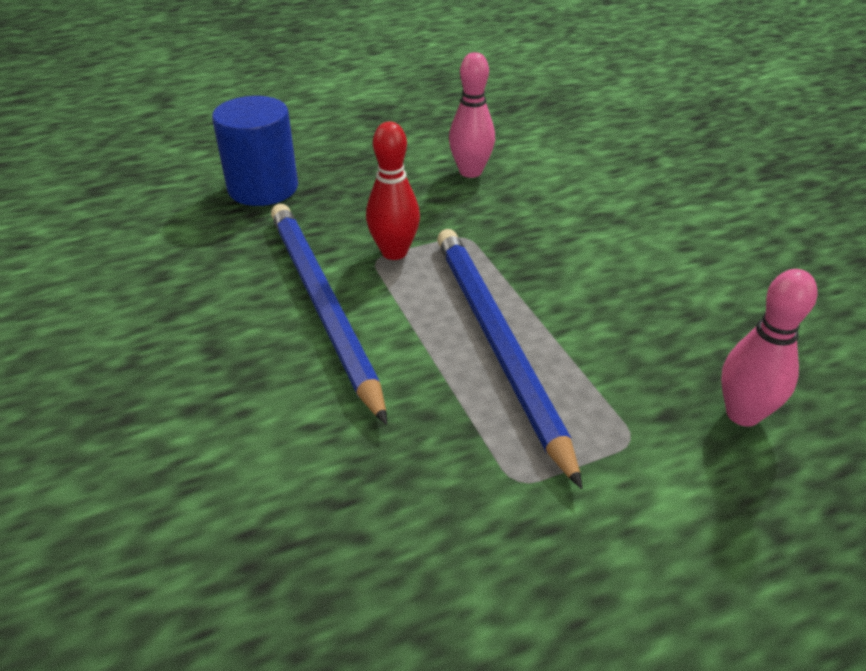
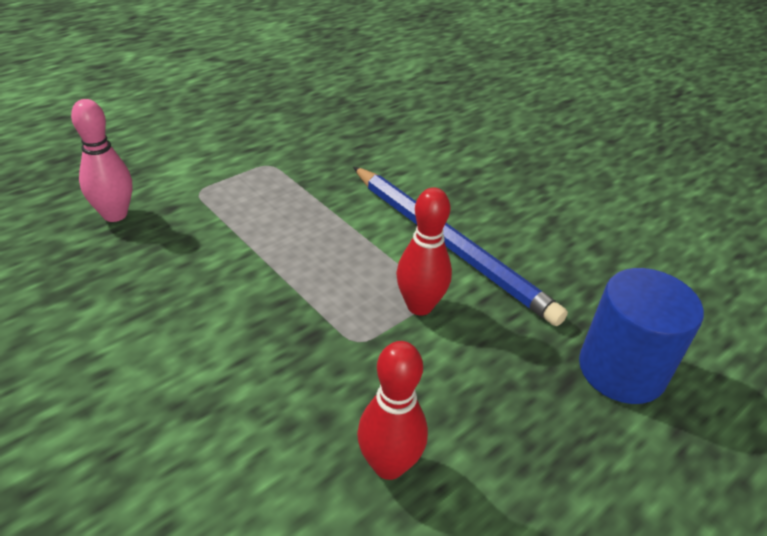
camera: 160 degrees right, 0 degrees up
blue pencil [437,229,583,489] -> none
pink bowling pin [449,52,495,178] -> red bowling pin [357,341,428,480]

